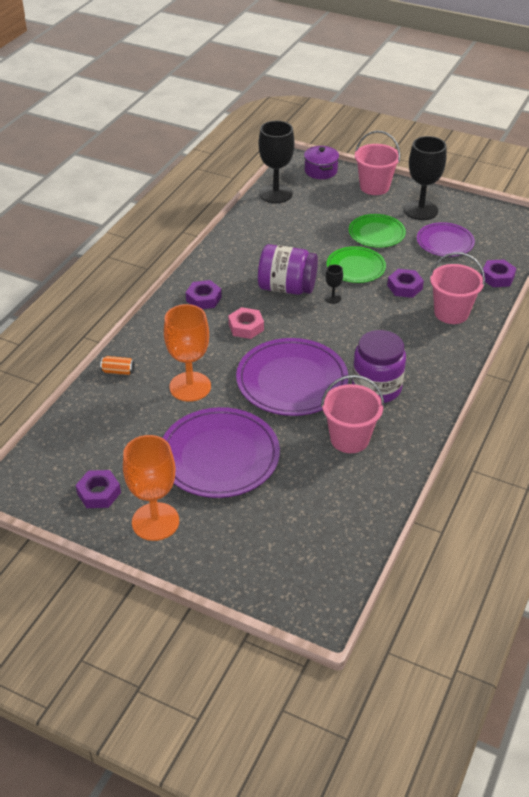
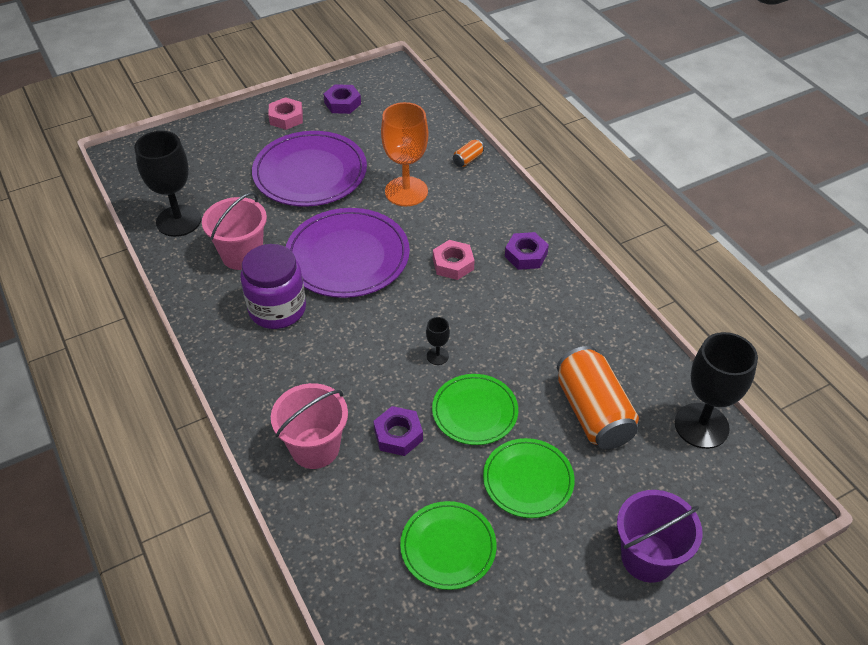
camera: 125 degrees right, 5 degrees up
orange goblet [123,435,179,541] -> pink nut [268,97,303,130]
purple jar [258,244,318,295] -> none
purple pot [304,146,339,179] -> none
pink bucket [355,131,401,195] -> purple bucket [617,490,702,583]
black goblet [404,136,447,220] -> black goblet moved to [134,131,201,237]
purple plate [417,222,475,257] -> green plate [400,501,497,590]
purple nut [481,259,516,287] -> none
none -> orange can [557,346,639,449]

